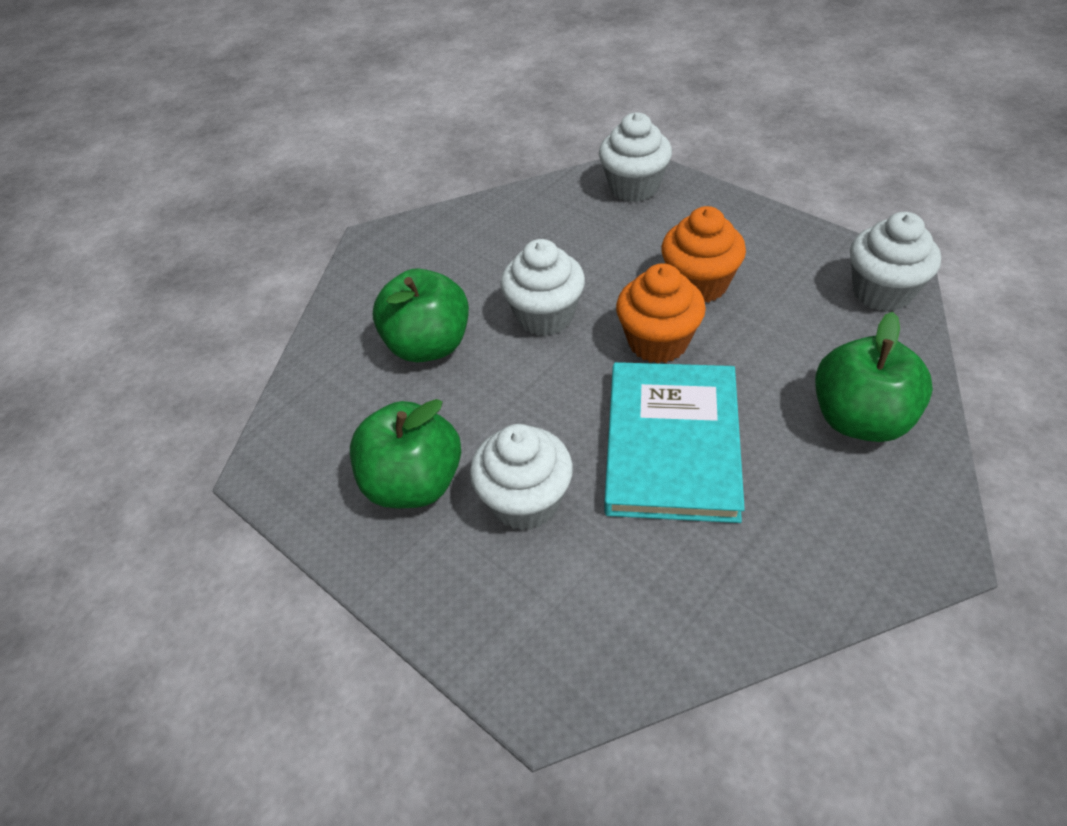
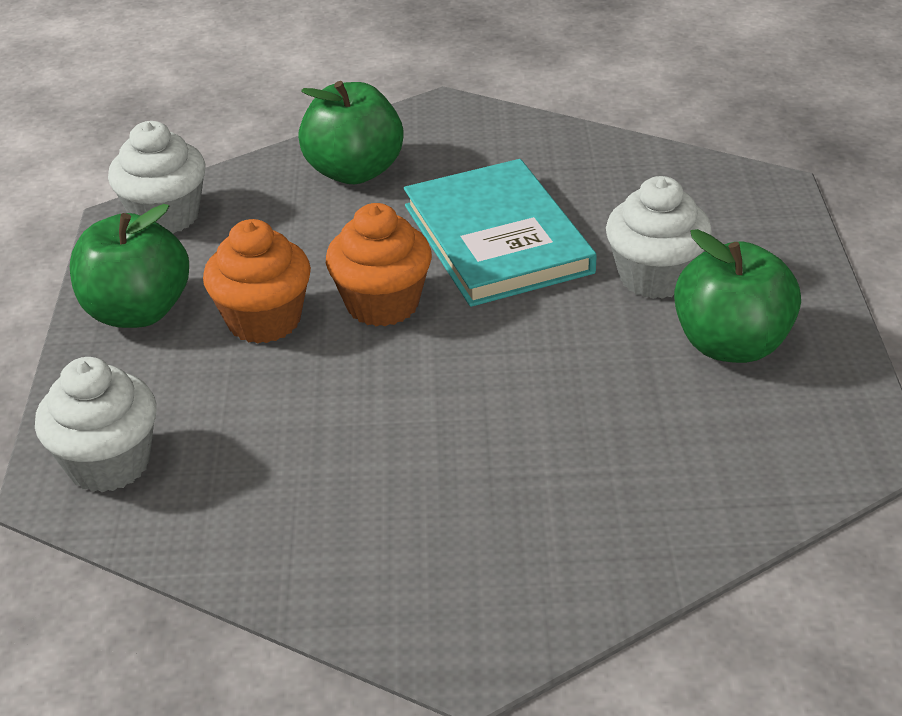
camera: 135 degrees left, 10 degrees down
green apple [373,269,469,362] -> green apple moved to [70,204,189,328]
white cupcake [500,239,585,336] -> none
turquoise book [604,362,745,523] -> turquoise book turned 75 degrees counterclockwise [404,159,597,307]

